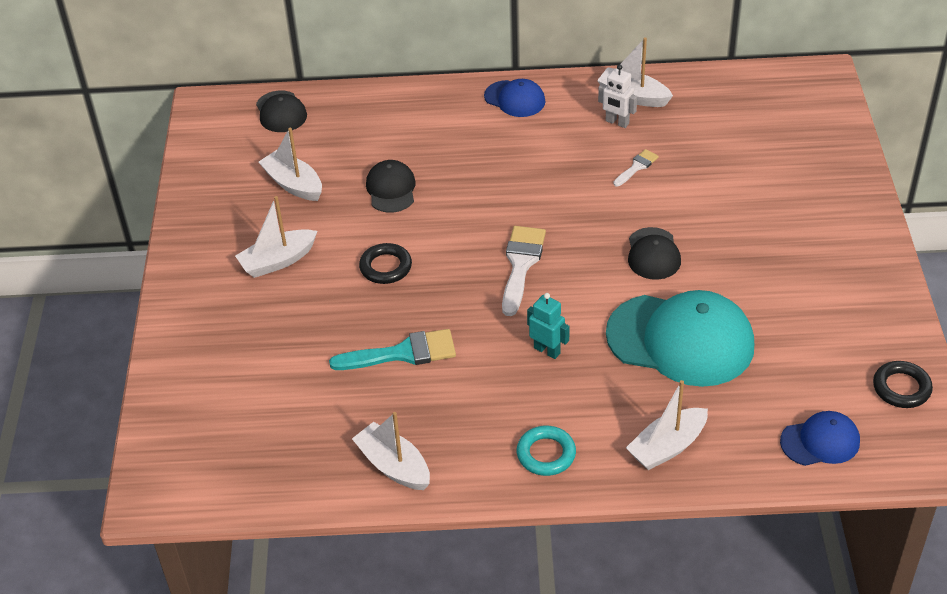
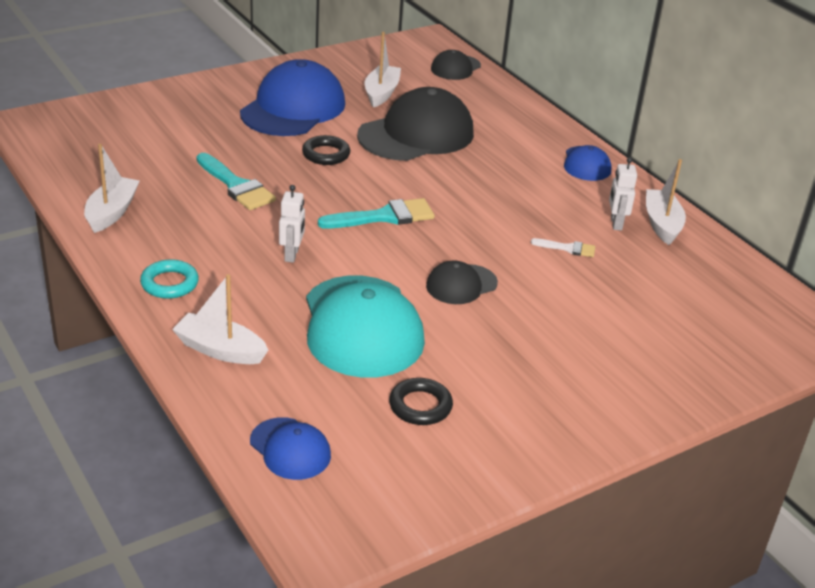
camera: 55 degrees right, 10 degrees down
white boat [235,196,317,278] -> blue cap [240,59,345,136]
black cap [366,160,416,213] -> black cap [357,87,474,161], size x1.98
white brush [502,226,546,316] -> turquoise brush [318,198,435,229]
turquoise robot [527,293,570,359] -> white robot [279,185,305,263]
black ring [873,361,933,408] -> black ring moved to [389,378,453,425]

